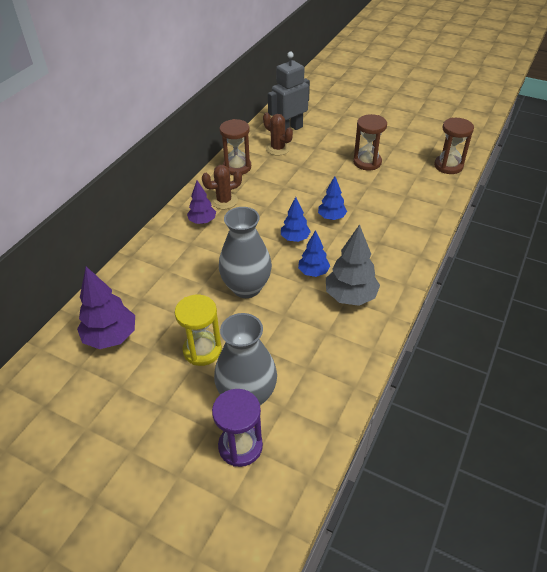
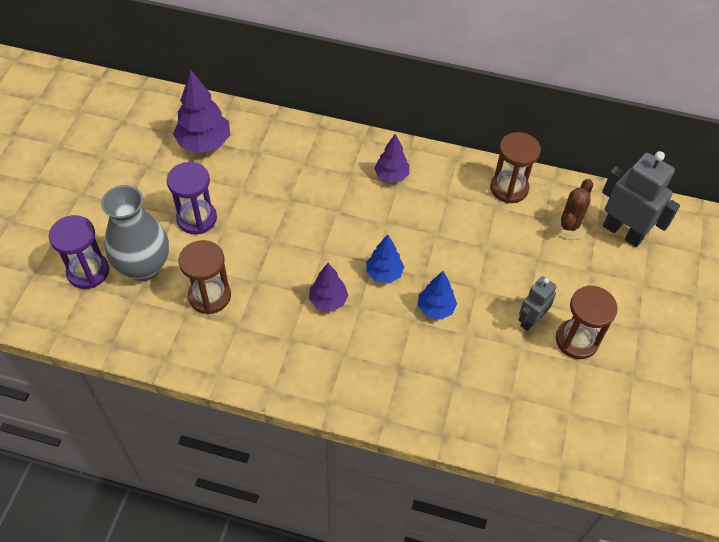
camera: 75 degrees right, 10 degrees up
yellow hourglass [175,295,222,366] -> purple hourglass [167,162,217,234]
brown cactus [202,165,242,209] -> none
grey vase [219,207,272,298] -> none
blue tree [298,230,330,277] -> purple tree [309,263,348,312]
grey tree [326,224,380,306] -> none
brown hourglass [434,118,474,174] -> brown hourglass moved to [179,240,231,314]
none -> grey robot [519,276,557,331]

